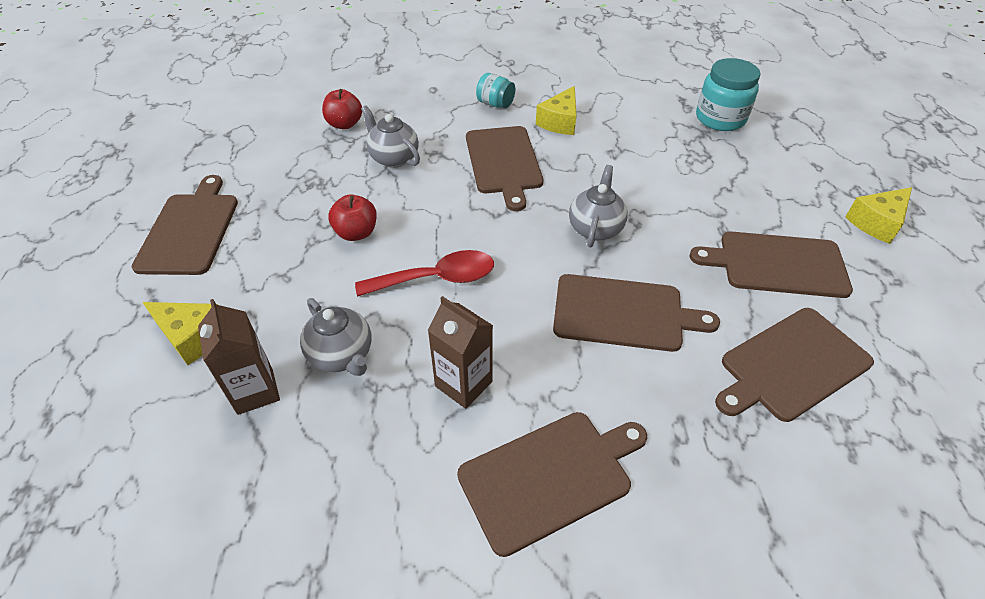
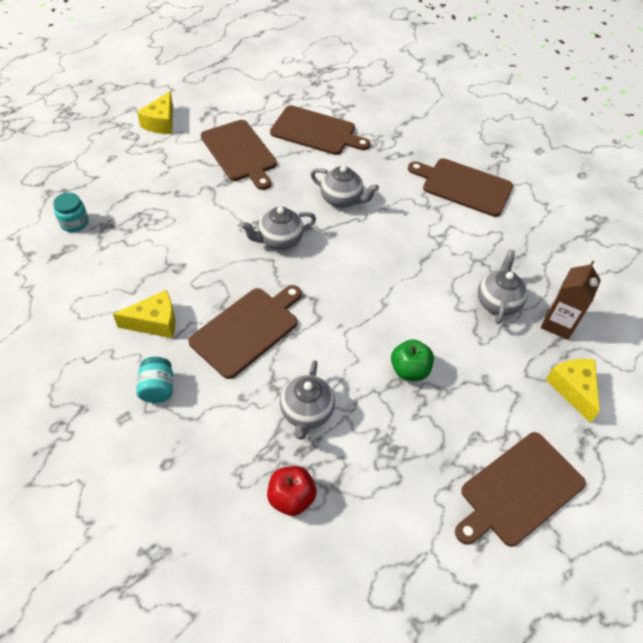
camera: 130 degrees left, 5 degrees up
red apple [328,194,377,241] -> green apple [391,339,434,381]
red spoon [355,250,494,297] -> none
brown carton [428,296,493,409] -> none
brown cutting board [553,274,720,352] -> grey teapot [311,165,379,208]
turquoise jar [696,58,760,131] -> turquoise jar [53,193,89,232], size x0.59
yellow cheese [845,187,912,244] -> yellow cheese turned 90 degrees clockwise [137,91,173,134]

